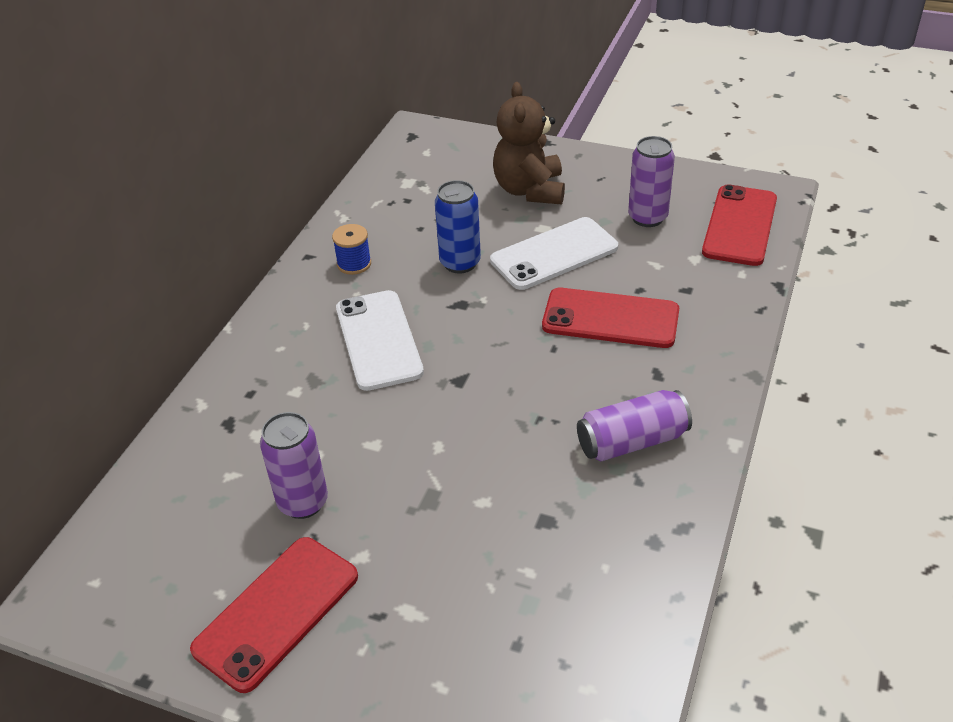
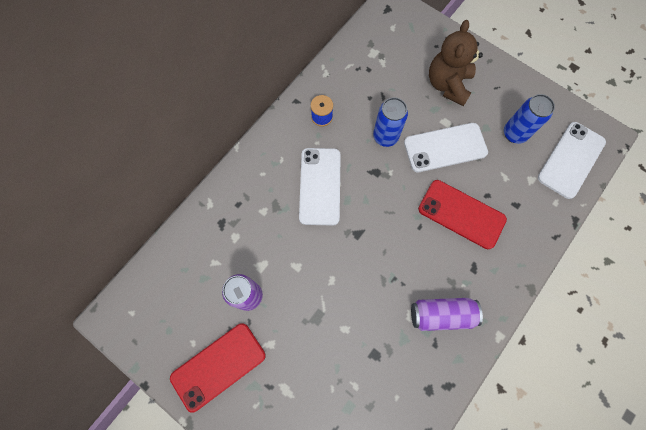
camera: 15 degrees right, 30 degrees up
purple can [628,136,675,227] -> blue can [504,94,555,144]
red phone [702,184,777,266] -> white phone [538,122,606,199]

